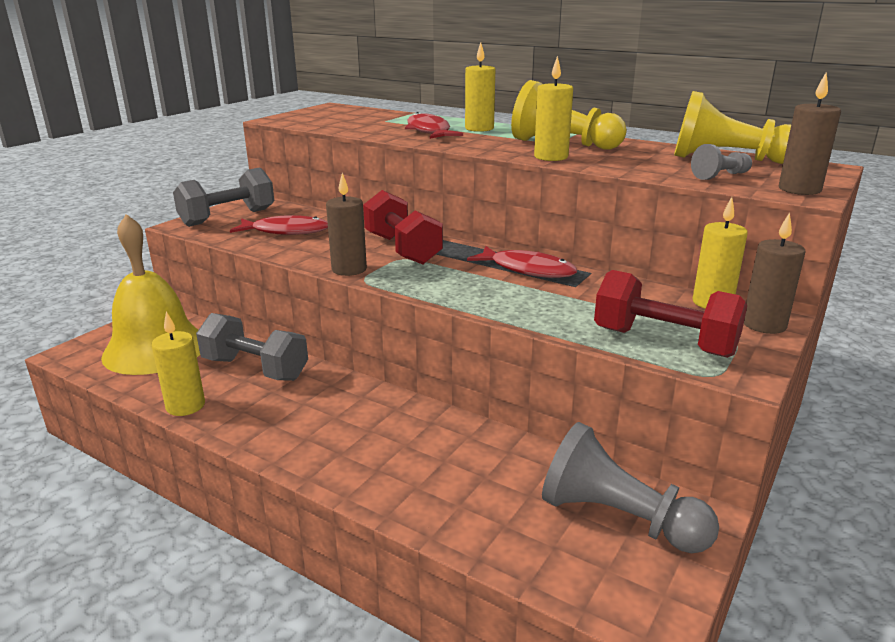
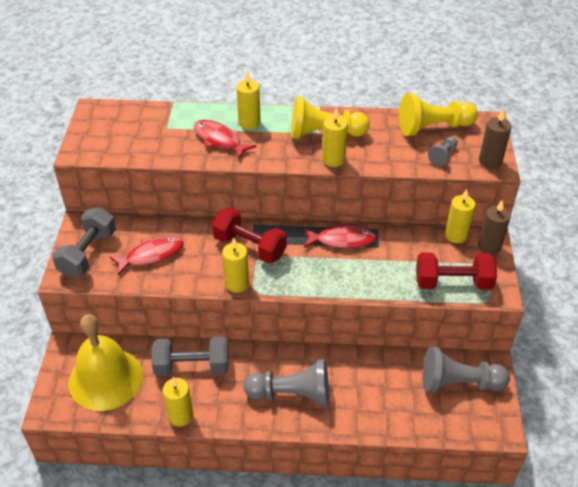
camera: 30 degrees left, 20 degrees up
brown candle [326,173,367,276] -> yellow candle [222,237,249,293]
none -> grey pawn [244,359,329,406]

